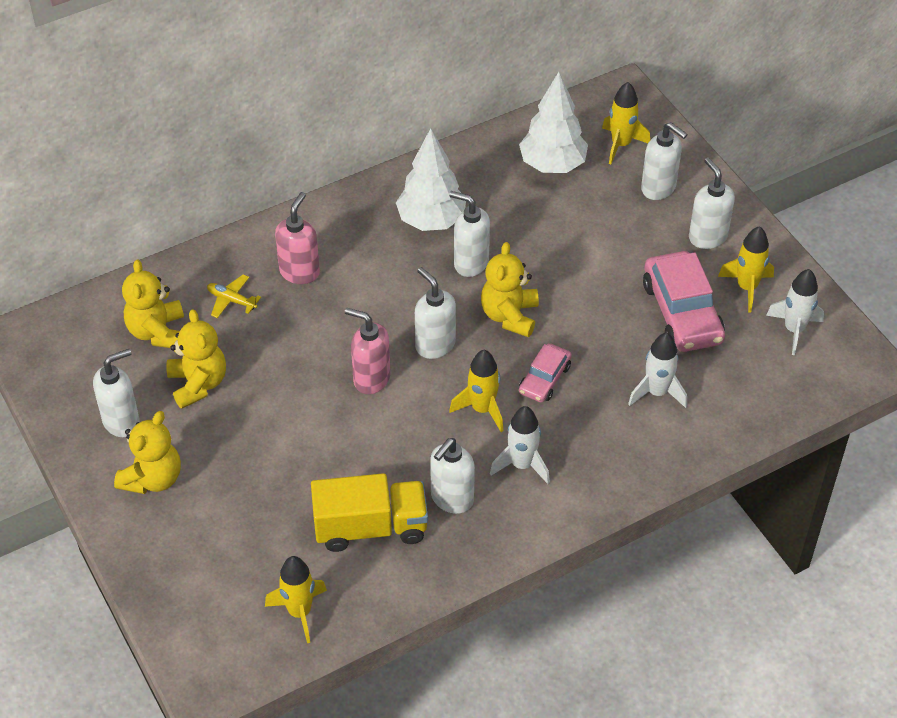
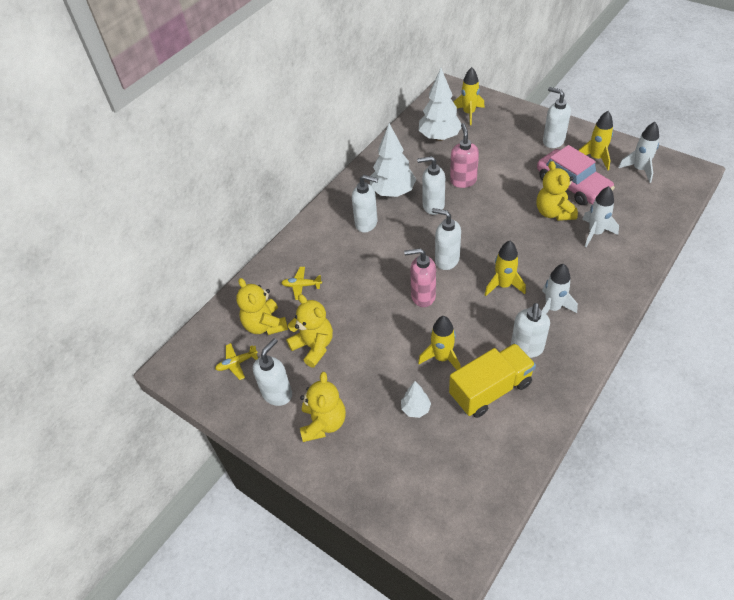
camera: 20 degrees left, 0 degrees up
yellow rocket [265,556,327,643] -> yellow rocket moved to [418,316,461,370]
pink soap dispenser [275,192,320,284] -> pink soap dispenser moved to [450,123,479,188]
yellow teddy bear [481,242,539,337] -> yellow teddy bear moved to [537,161,578,221]
pink car [519,343,572,403] -> none
white soap dispenser [641,122,688,200] -> white soap dispenser moved to [352,175,378,232]
none -> yellow plane [215,343,258,380]
none -> white tree [401,381,431,418]

